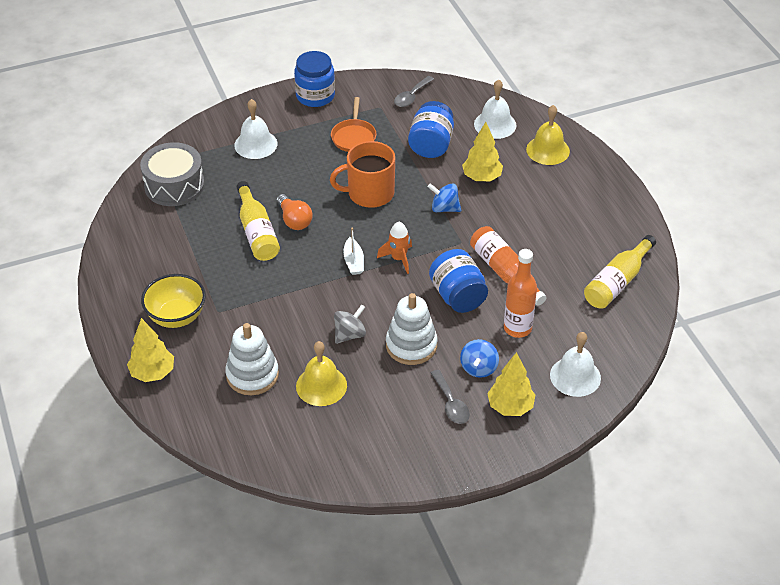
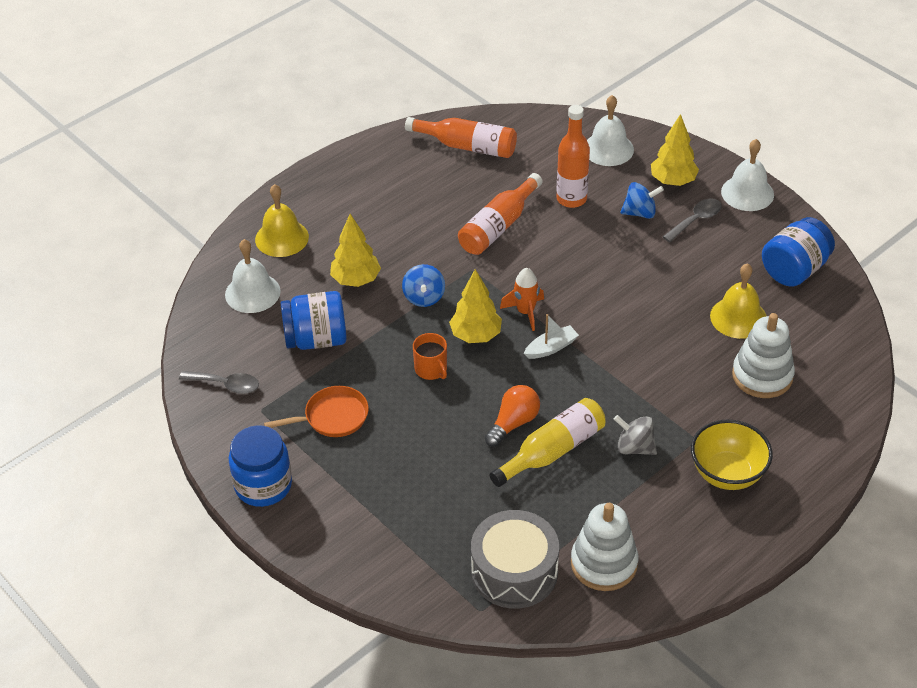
camera: 110 degrees left, 0 degrees up
yellow tree [127,318,174,382] -> yellow tree moved to [449,269,502,343]
white bell [234,99,278,159] -> white bell moved to [721,139,774,211]
orange mug [330,141,395,208] -> orange mug [413,333,447,380], size x0.55
grey spinning top [334,304,366,344] -> grey spinning top moved to [614,415,657,455]
white stacking toy [386,293,438,365] -> white stacking toy moved to [571,503,638,591]
blue jar [429,249,488,313] -> blue jar moved to [762,217,835,287]
yellow bottle [584,235,656,309] -> orange bottle [405,117,517,158]

